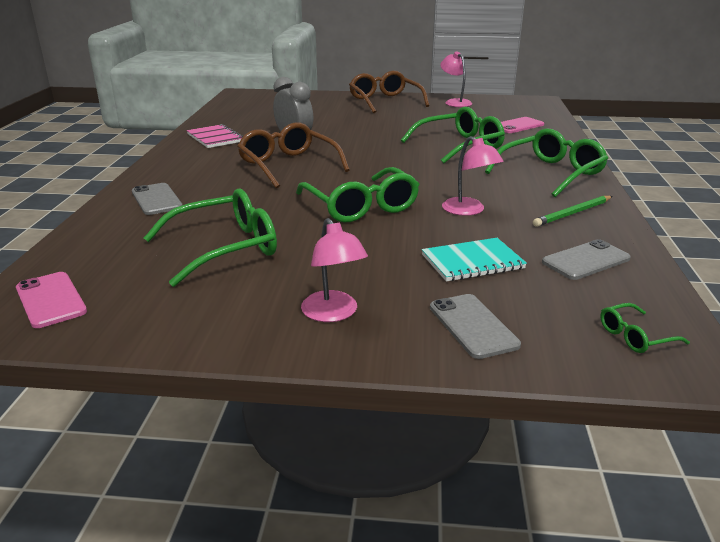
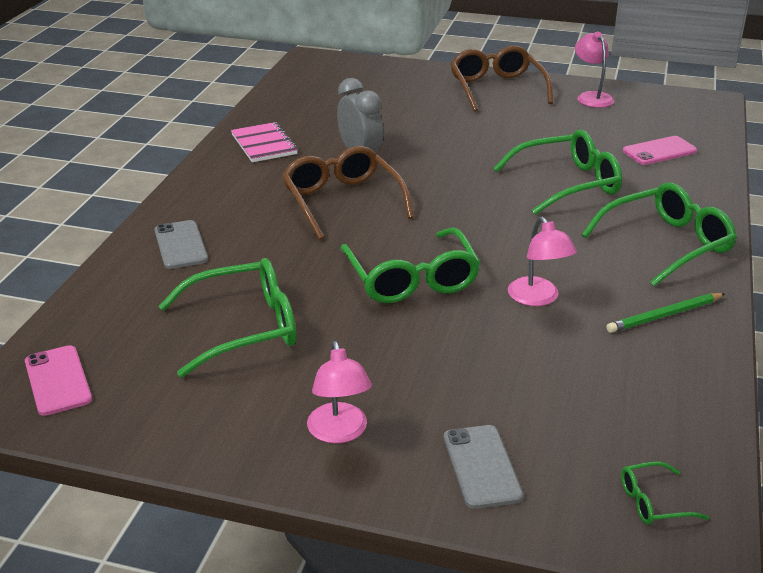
camera: 10 degrees right, 5 degrees up
turquoise notebook [422,238,527,282] -> none
grey phone [542,239,631,280] -> none

